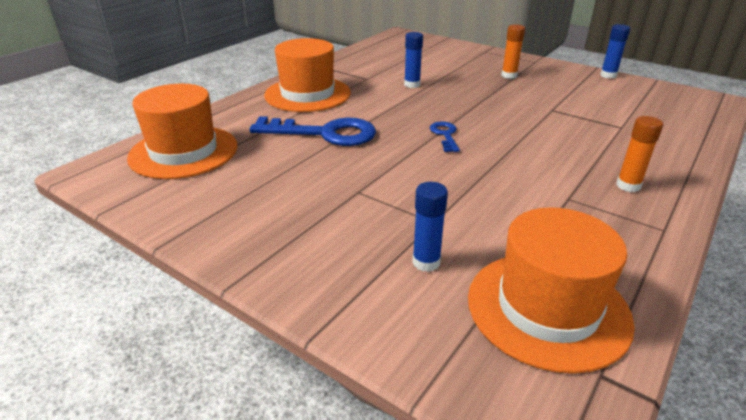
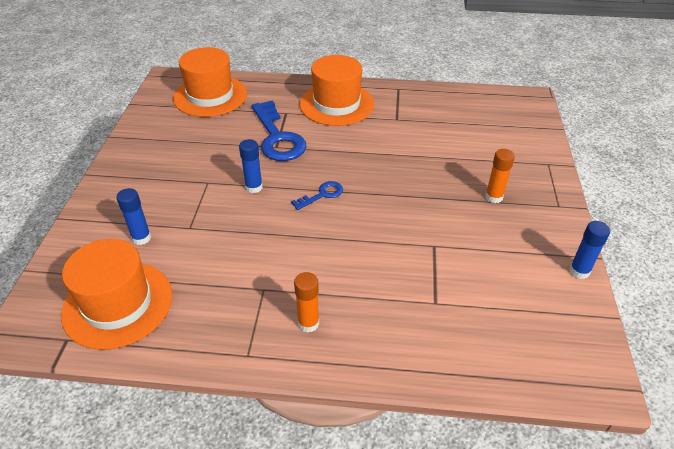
camera: 60 degrees right, 10 degrees up
blue glue stick [404,32,423,88] -> blue glue stick moved to [239,139,263,193]

